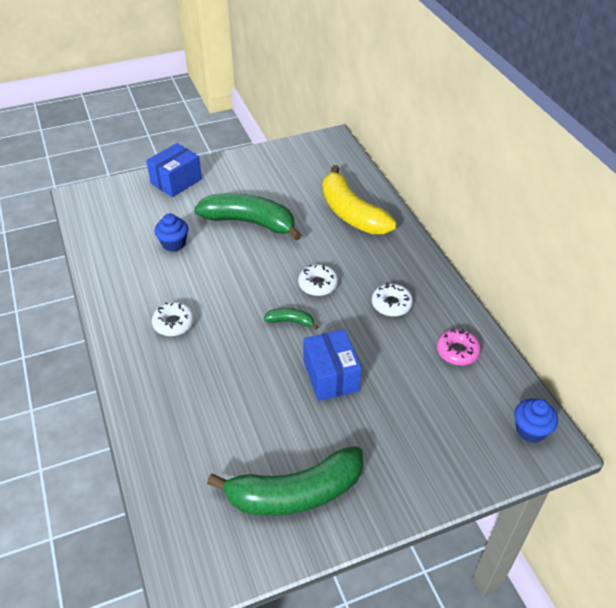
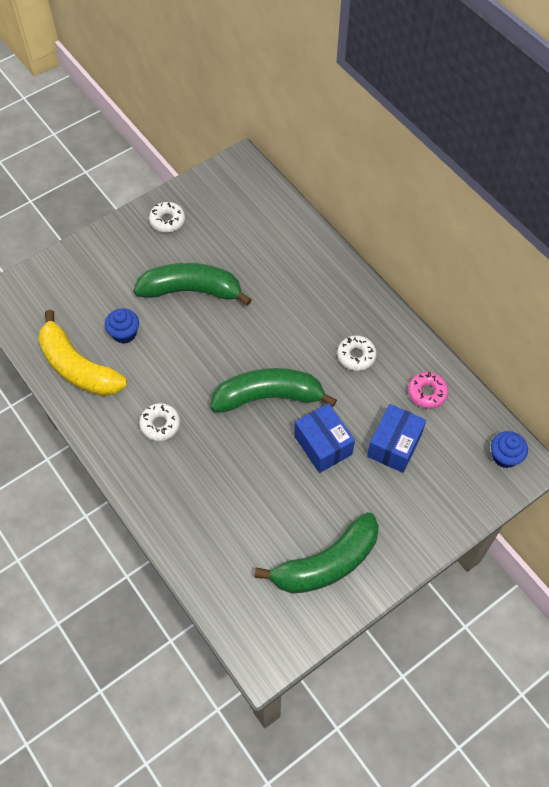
camera: 15 degrees left, 15 degrees up
blue box [146,143,202,197] -> blue box moved to [367,404,426,473]
green banana [264,308,318,329] -> green banana [210,368,337,412], size x2.35
white donut [298,264,338,296] -> white donut moved to [149,202,185,233]
yellow banana [323,165,397,234] -> yellow banana moved to [38,310,127,396]

